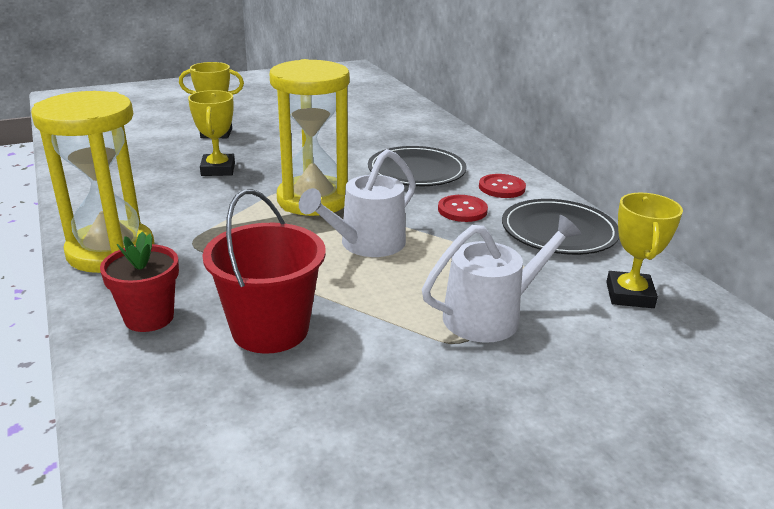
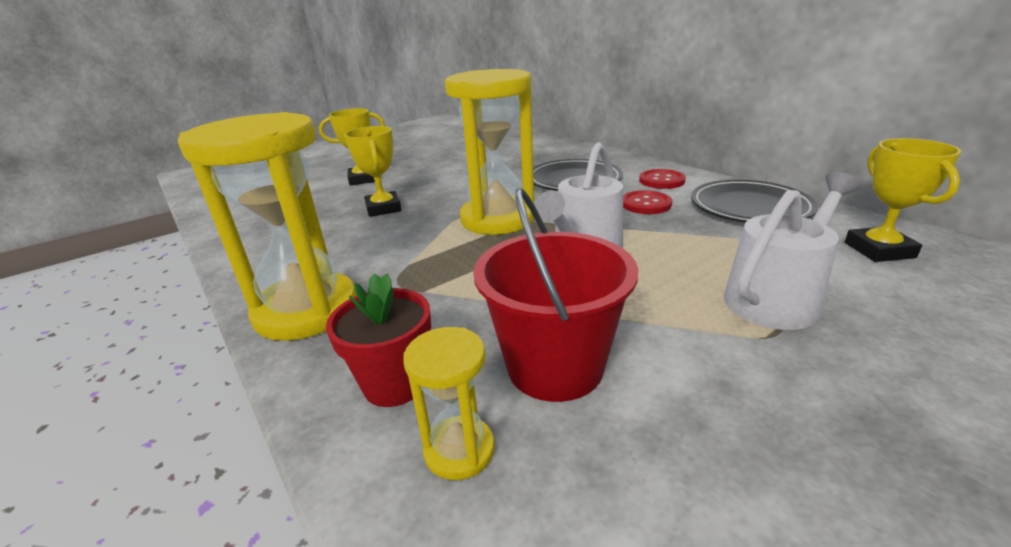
camera: 10 degrees left, 0 degrees up
none -> yellow hourglass [403,327,495,480]

